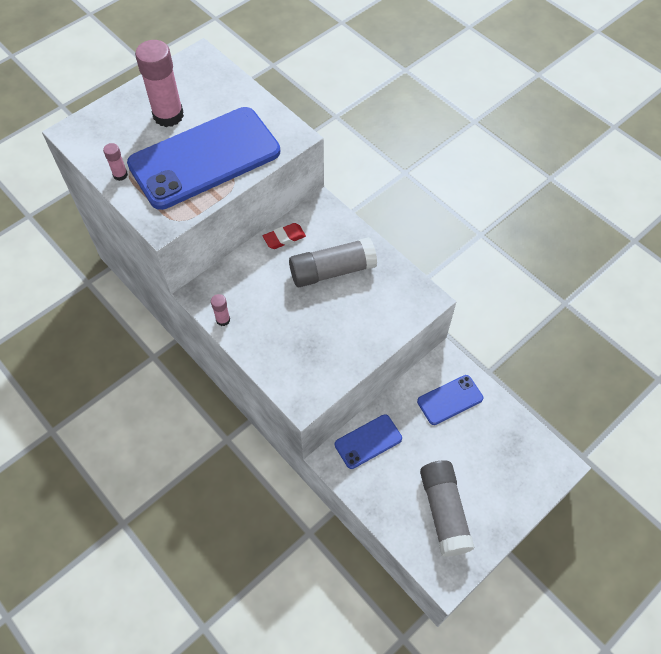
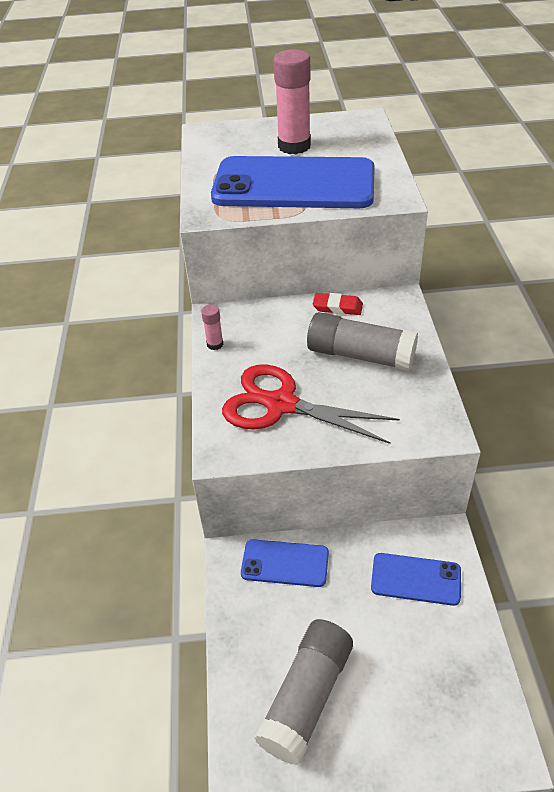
camera: 40 degrees right, 15 degrees down
pink glue stick [103,143,128,181] -> none
none -> red scissors [222,365,400,444]

